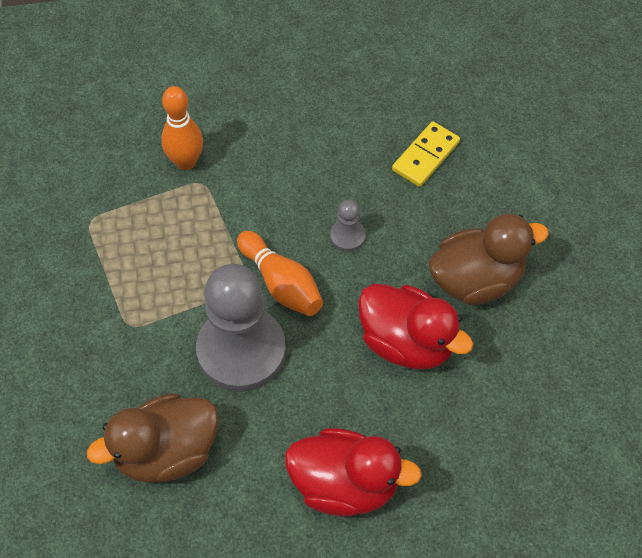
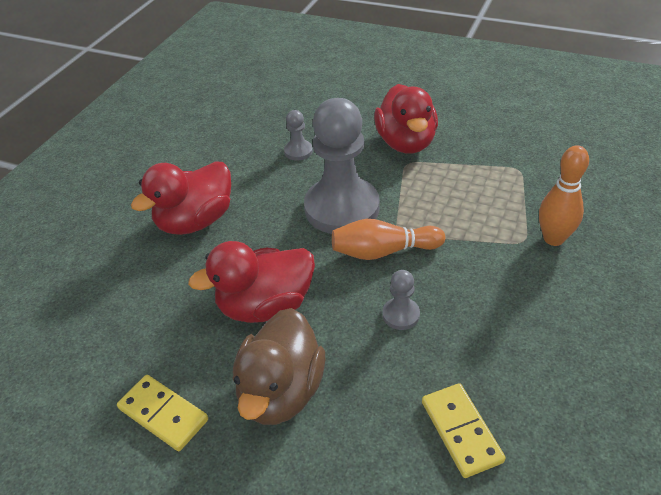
camera: 125 degrees right, 15 degrees down
brown duck [87,393,219,483] -> grey pawn [284,110,313,161]
none -> yellow domino [117,375,208,451]
none -> red duck [374,84,438,153]

